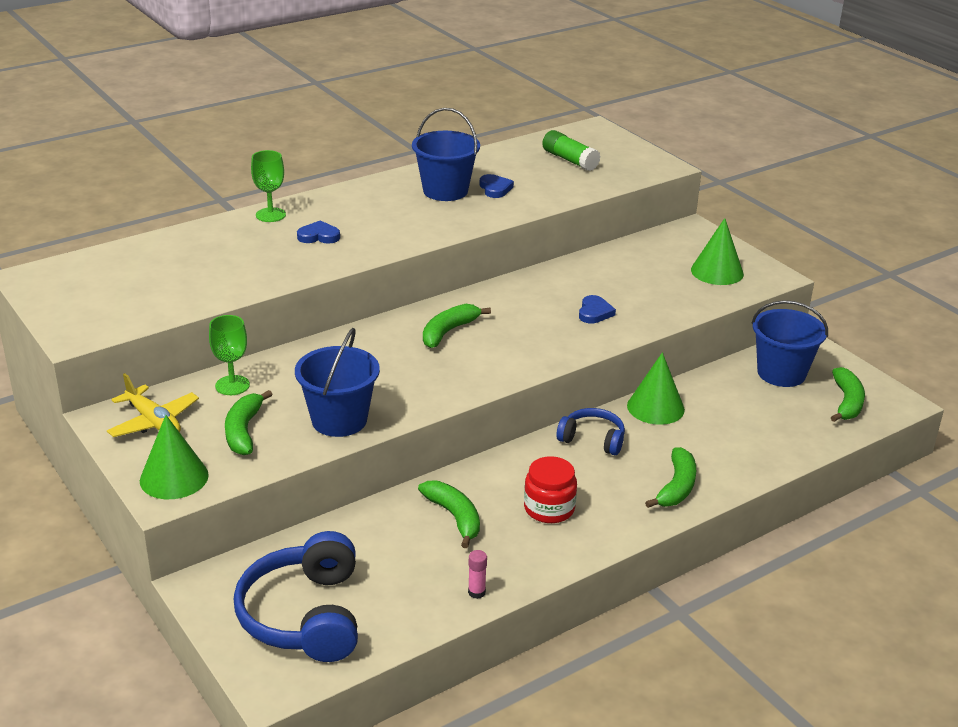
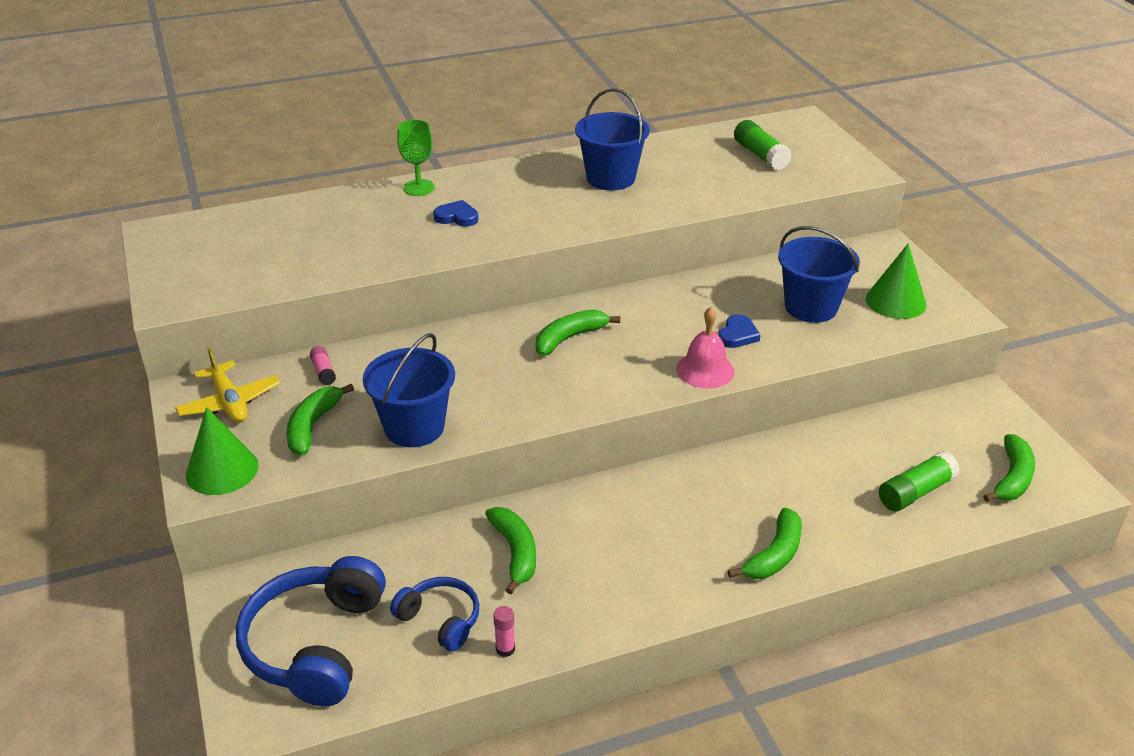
camera: 15 degrees right, 5 degrees up
green goblet [209,315,250,395] -> pink glue stick [310,346,336,385]
blue heart [480,174,514,198] -> none
red jar [524,456,577,523] -> none
blue headphones [556,408,625,455] -> blue headphones moved to [390,577,479,652]
green cone [627,352,685,425] -> none
blue bucket [751,300,828,387] -> blue bucket moved to [778,226,860,323]
none -> pink bell [676,307,734,389]
none -> green glue stick [879,451,960,511]

